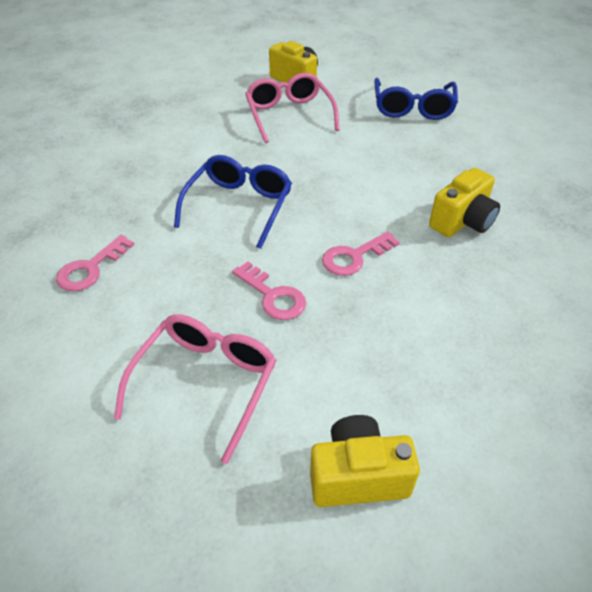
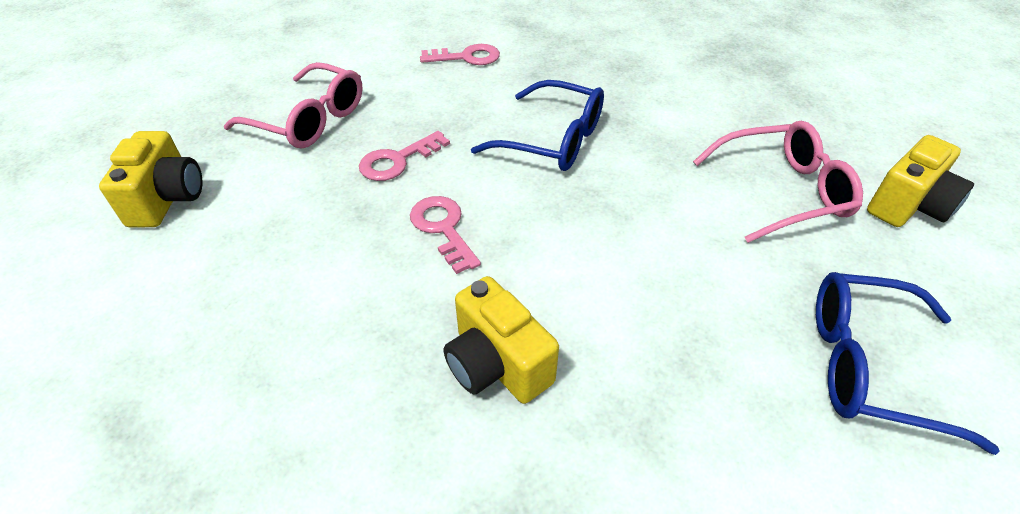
camera: 95 degrees right, 0 degrees up
pink key [56,235,134,291] -> pink key turned 135 degrees clockwise [420,44,500,65]

